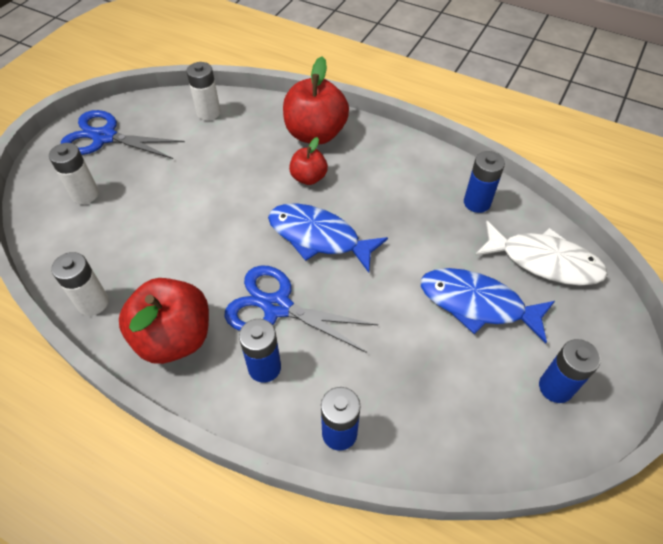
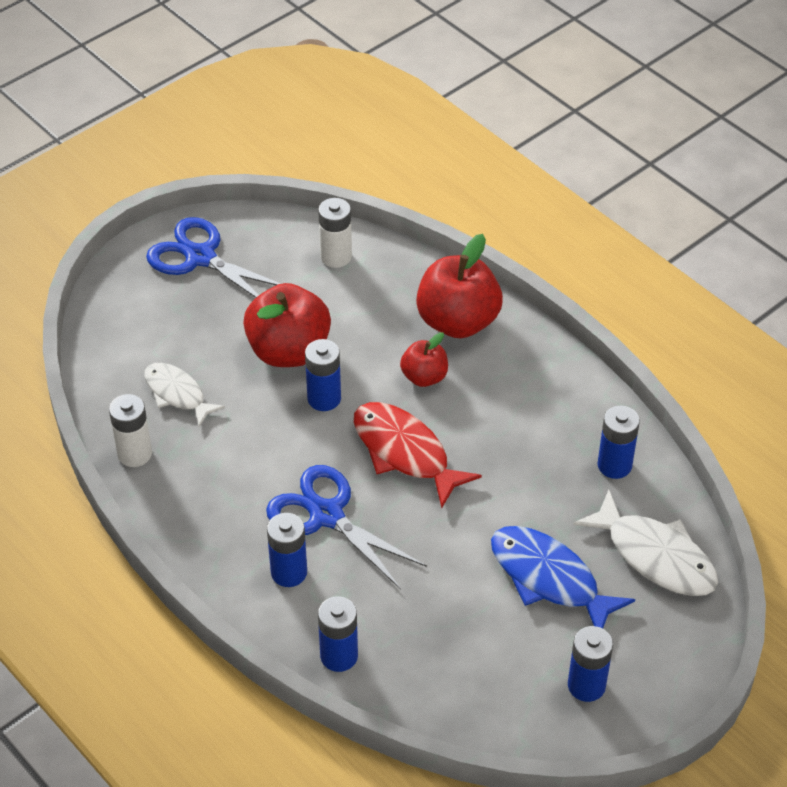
camera: 20 degrees right, 5 degrees down
white battery [49,143,99,204] -> none
red apple [119,278,209,364] -> red apple moved to [243,283,331,367]
blue fish [268,203,388,273] -> red fish [354,402,482,508]
none -> white fish [144,363,225,427]
none -> blue battery [305,339,341,411]

